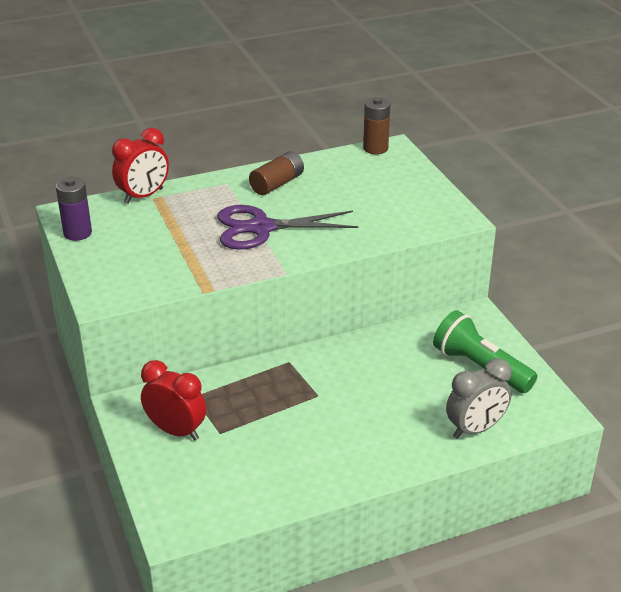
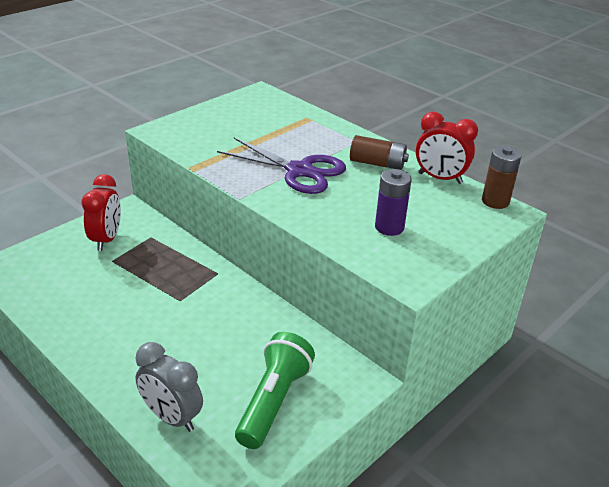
camera: 65 degrees right, 0 degrees up
purple battery [56,177,92,241] -> purple battery moved to [375,169,412,236]
red clock [112,128,169,204] -> red clock moved to [416,112,478,184]
purple scissors [218,205,358,250] -> purple scissors turned 150 degrees clockwise [217,138,346,194]

